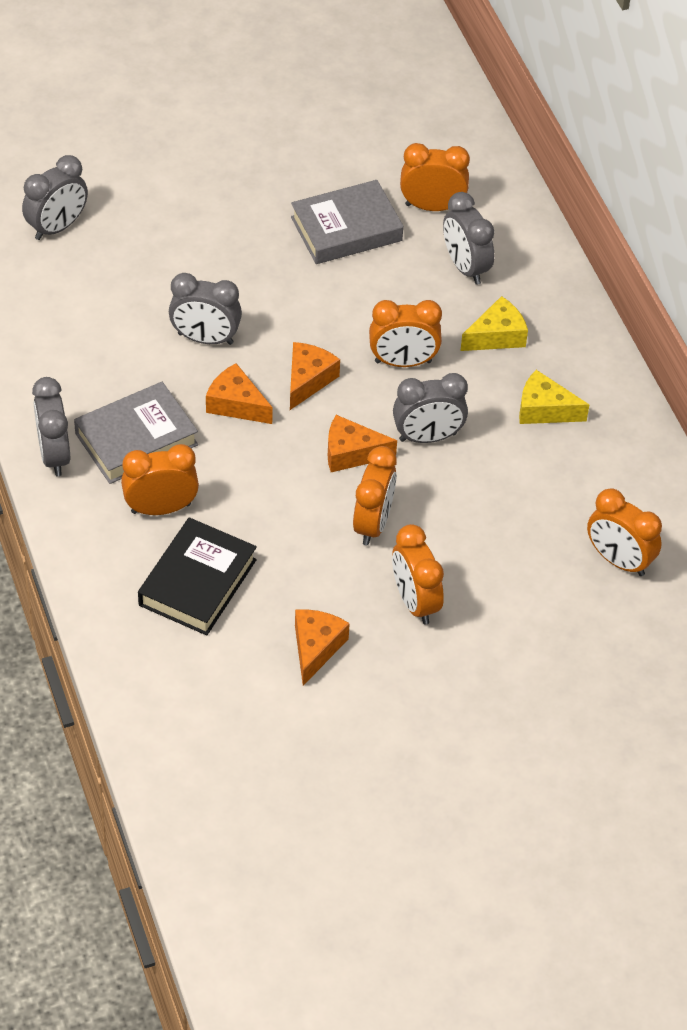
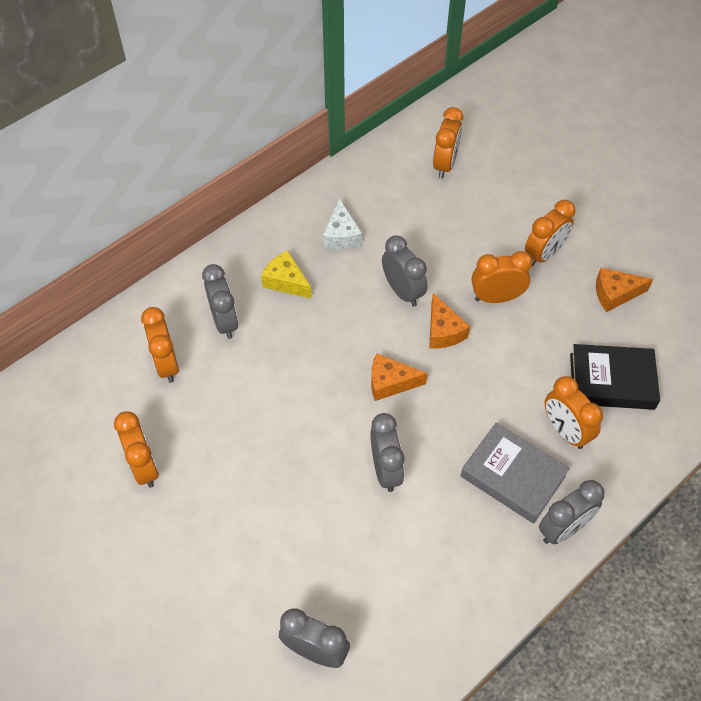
camera: 110 degrees left, 5 degrees up
orange cheese [206,363,273,424] -> none
grey book [291,180,403,264] -> none
orange clock [369,300,442,367] -> orange clock moved to [114,411,159,488]
grey clock [443,192,494,285] -> grey clock turned 60 degrees counterclockwise [202,264,238,339]
yellow cheese [519,370,589,424] -> white cheese [323,198,362,249]

